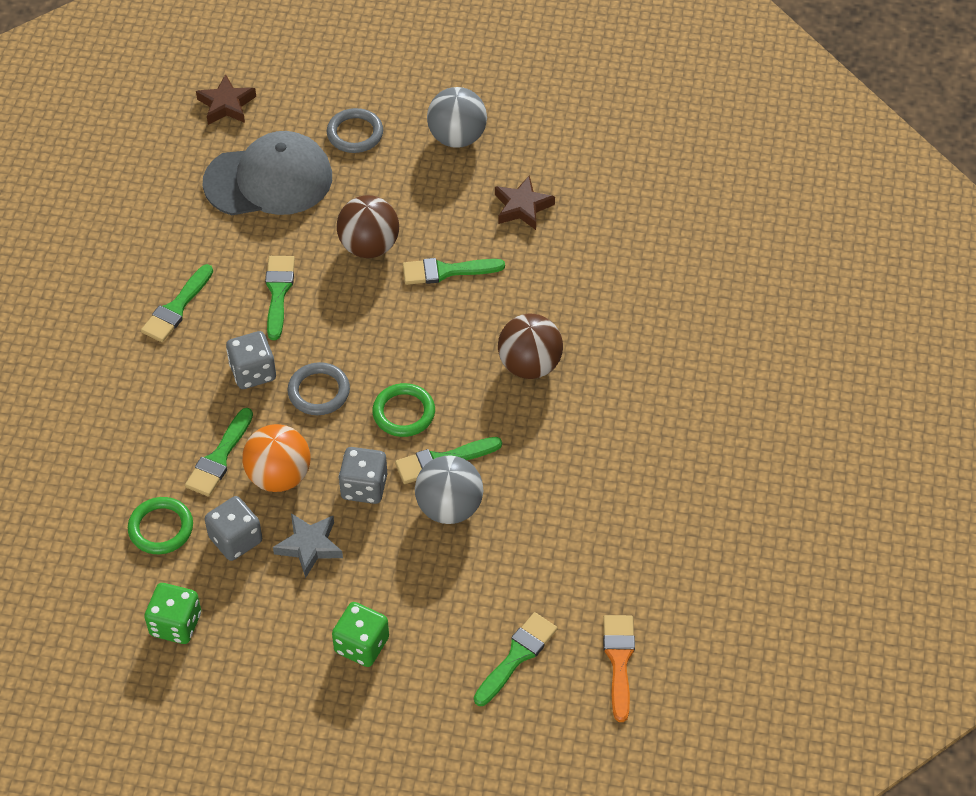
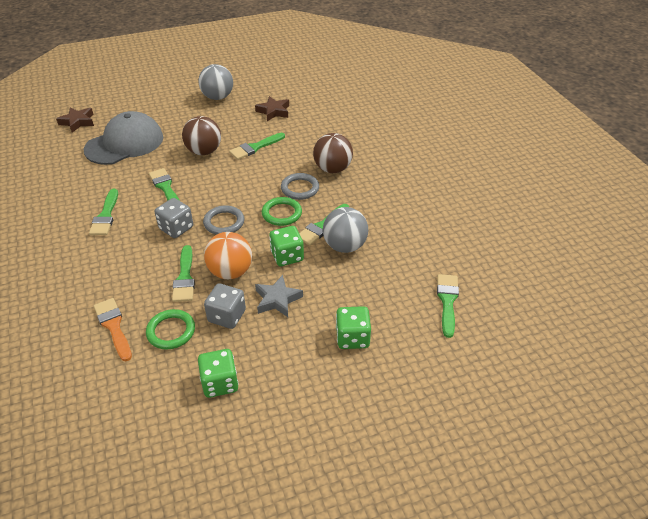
camera: 30 degrees left, 10 degrees down
grey ring [327,108,383,153] -> grey ring moved to [281,173,319,200]
grey dice [339,447,387,504] -> green dice [269,226,304,266]
orange brush [603,615,635,722] -> orange brush moved to [94,298,132,361]

